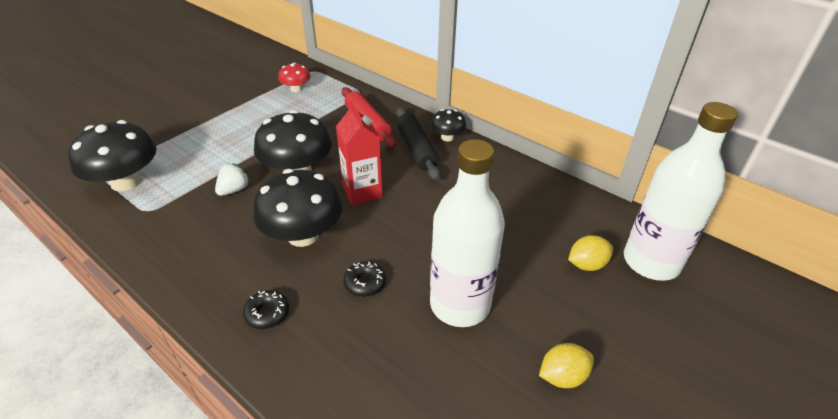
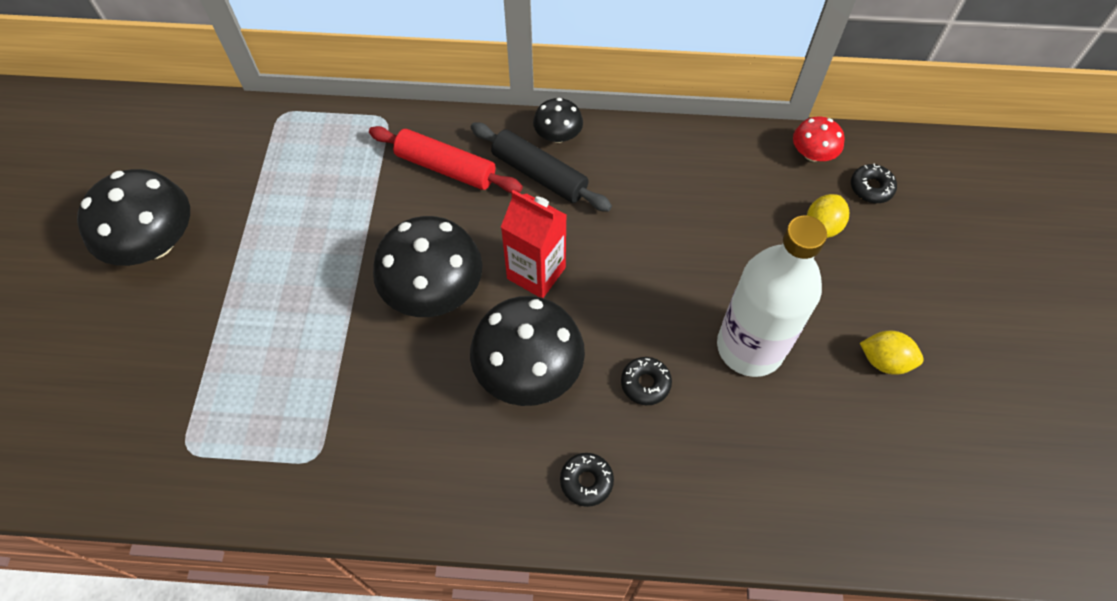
camera: 35 degrees left, 20 degrees up
black mushroom [68,120,157,192] -> black mushroom moved to [77,169,190,266]
white strawberry [215,163,250,196] -> none
red mushroom [278,63,311,92] -> red mushroom moved to [793,117,845,162]
yellow lemon [539,343,594,388] -> yellow lemon turned 75 degrees clockwise [860,331,924,375]
white bottle [624,102,738,281] -> black donut [851,164,897,203]

